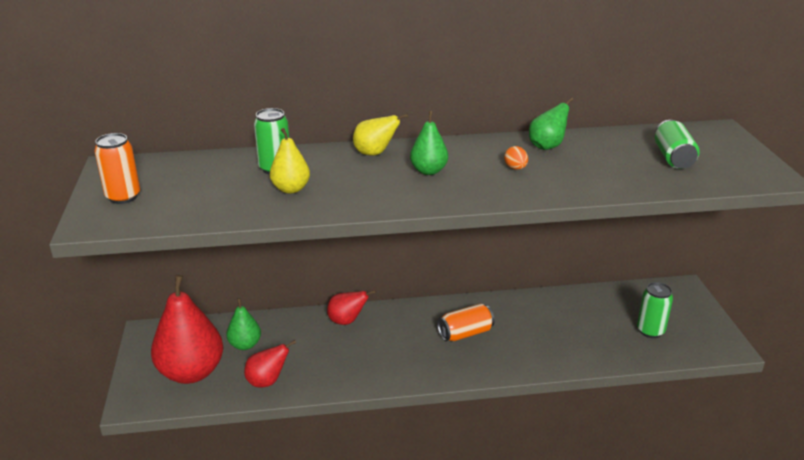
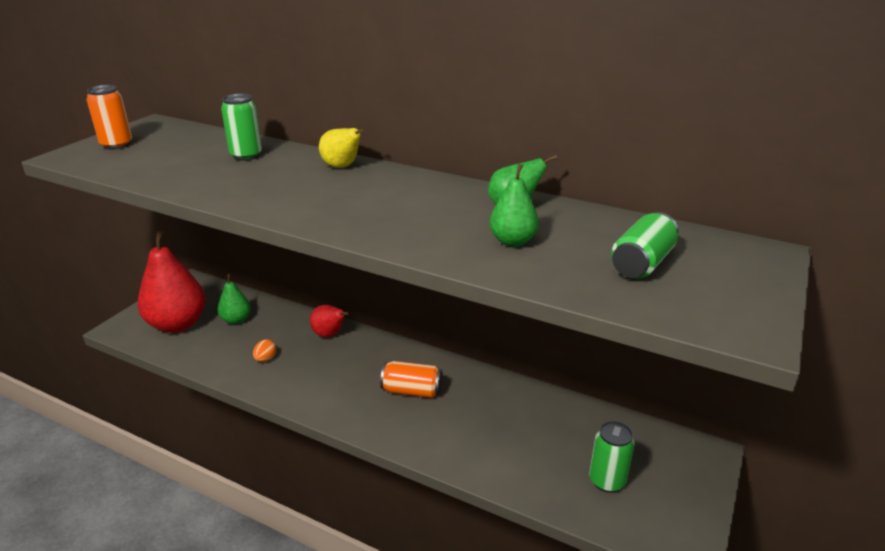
camera: 35 degrees right, 0 degrees up
red pear [244,340,296,388] -> none
yellow pear [270,128,310,193] -> none
green pear [410,111,448,175] -> green pear moved to [490,164,539,247]
orange egg [504,146,528,170] -> orange egg moved to [253,340,276,362]

